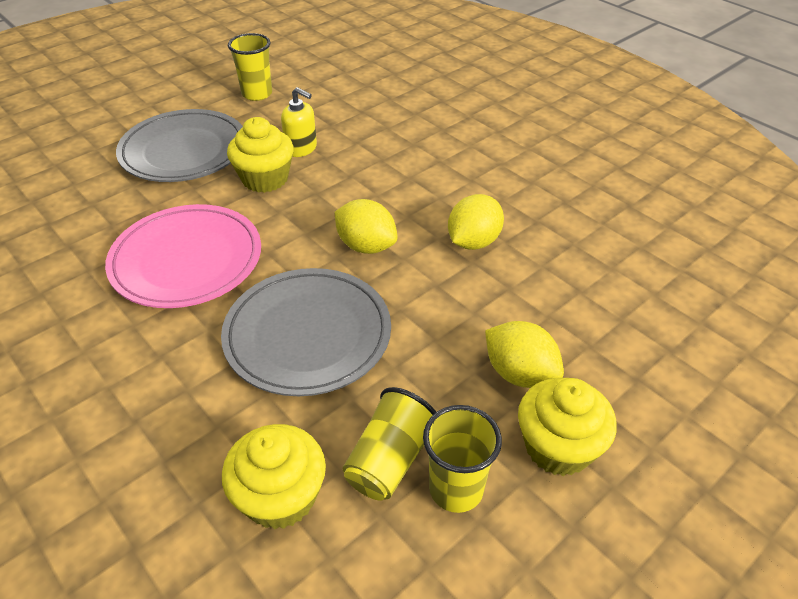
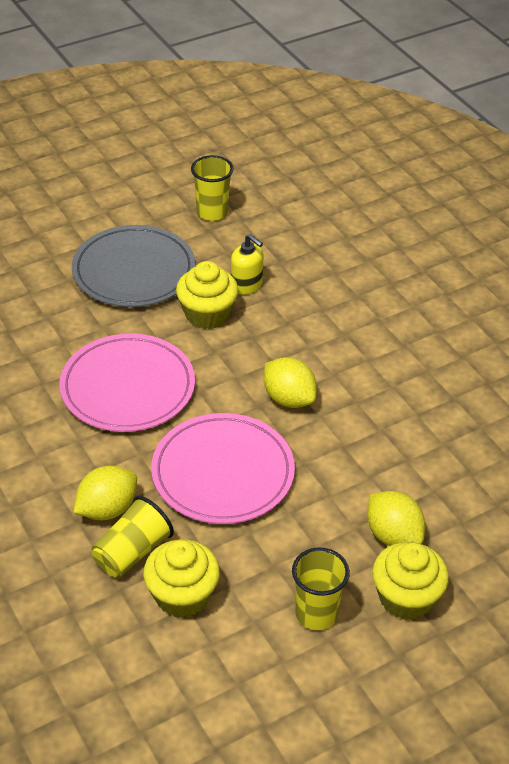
camera: 10 degrees right, 0 degrees up
grey plate [221,268,391,396] -> pink plate [151,413,295,524]
yellow cup [343,387,436,501] -> yellow cup moved to [92,496,174,577]
yellow lemon [448,194,504,250] -> yellow lemon moved to [73,466,137,520]

